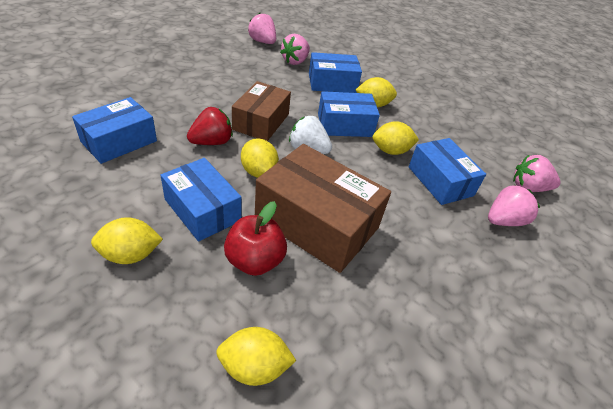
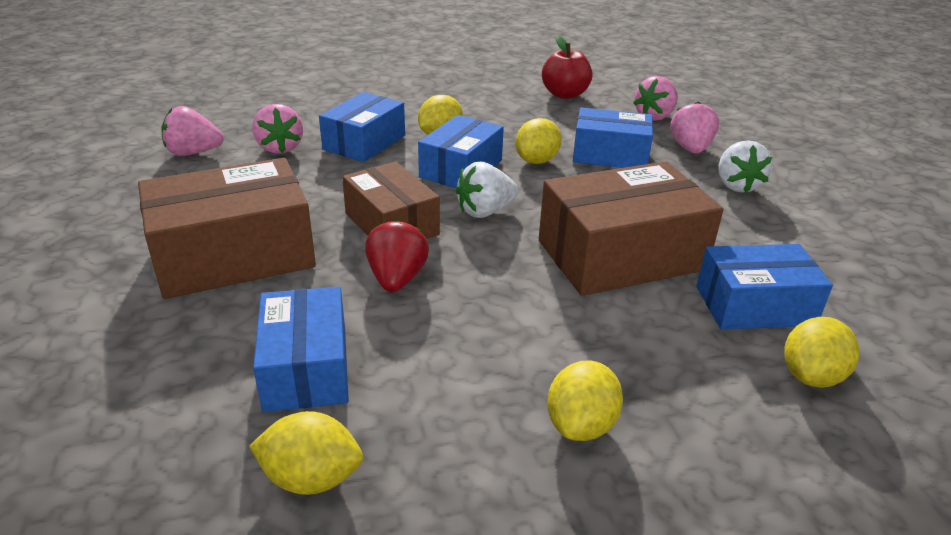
camera: 50 degrees left, 10 degrees down
blue box [160,158,241,242] -> blue box moved to [696,244,833,330]
red apple [224,201,287,276] -> red apple moved to [542,36,593,99]
yellow lemon [241,138,279,178] -> yellow lemon moved to [249,411,363,495]
none -> brown box [138,158,316,299]
none -> white strawberry [719,140,772,193]

